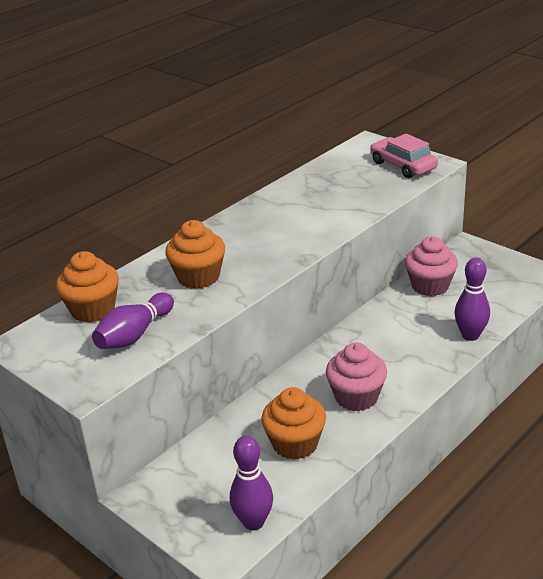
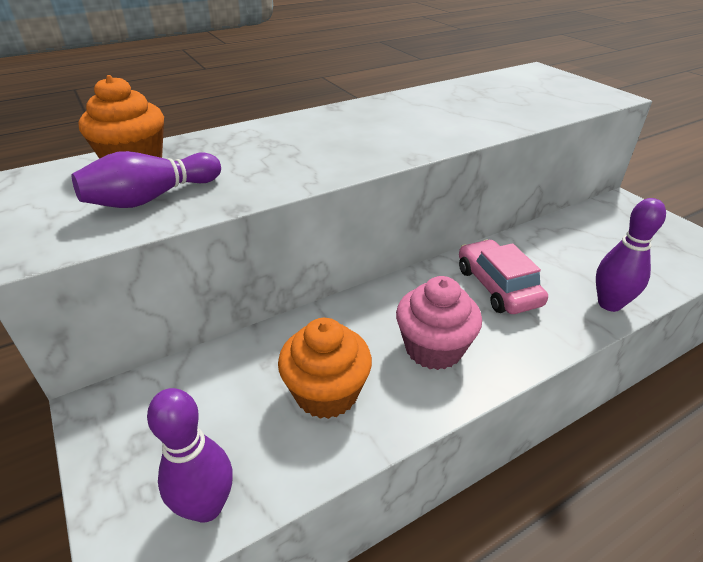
camera: 15 degrees right, 5 degrees up
orange cupcake [165,220,225,289] -> none
pink car [371,133,438,178] -> pink car moved to [459,240,548,314]
pink cupcake [405,236,458,296] -> none

